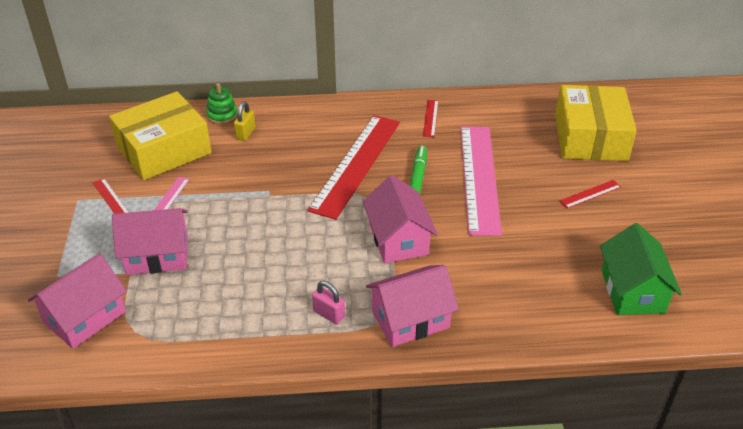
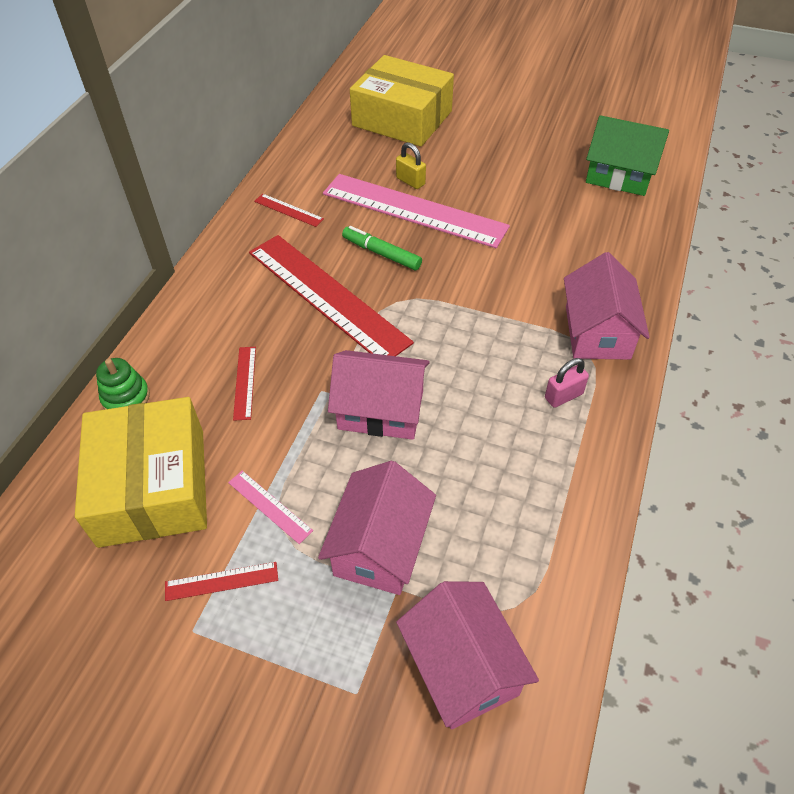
camera: 65 degrees left, 10 degrees up
yellow padlock [234,102,256,141] -> yellow padlock moved to [396,142,426,189]
pink house [362,175,438,263] -> pink house moved to [328,350,430,440]
red ruler [559,180,621,208] -> red ruler moved to [233,347,256,421]

